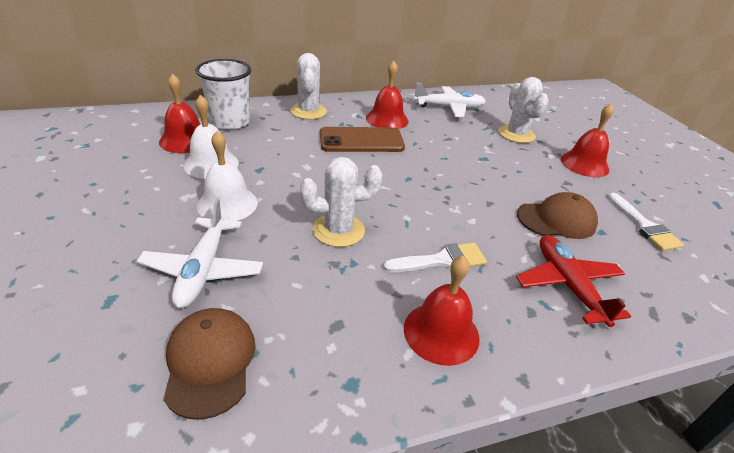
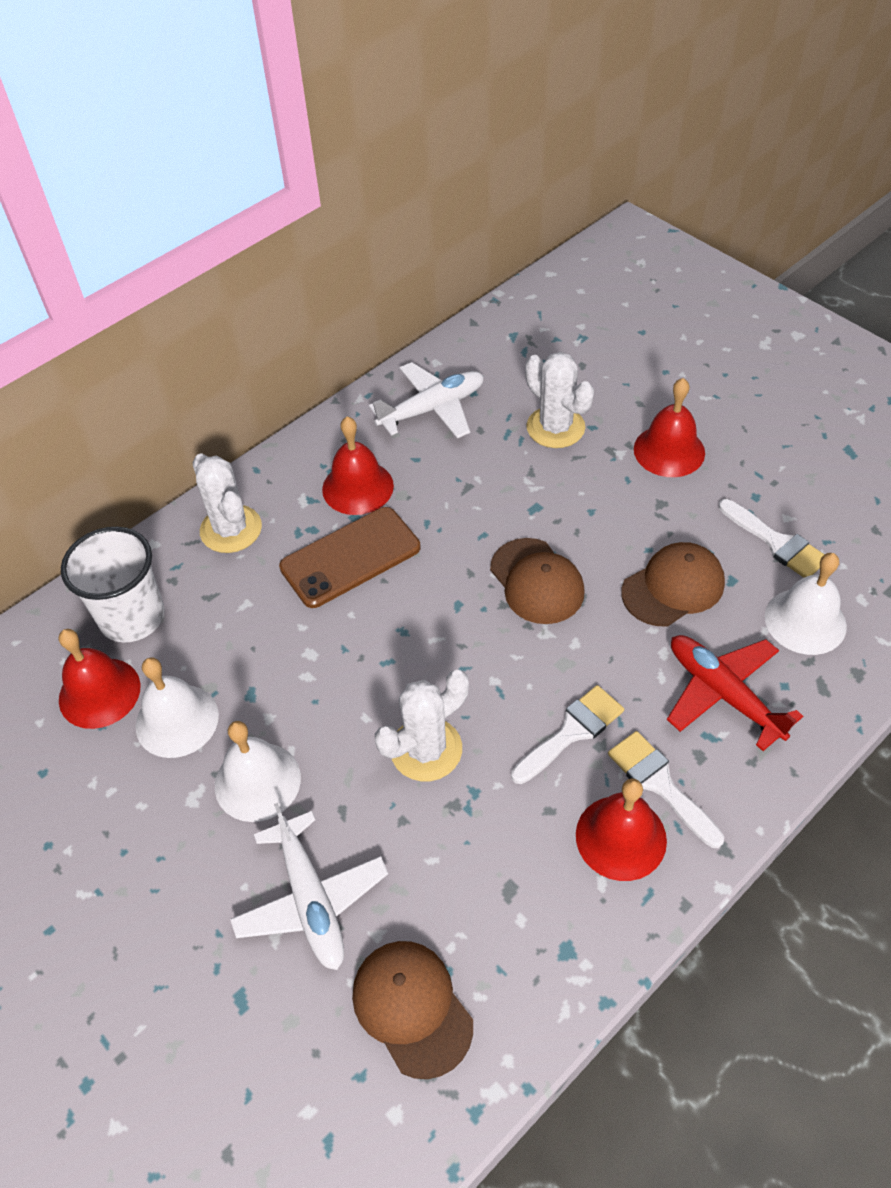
camera: 20 degrees left, 15 degrees up
none -> brown cap [490,538,585,624]
none -> white brush [608,731,724,848]
none -> white bell [765,553,847,655]

